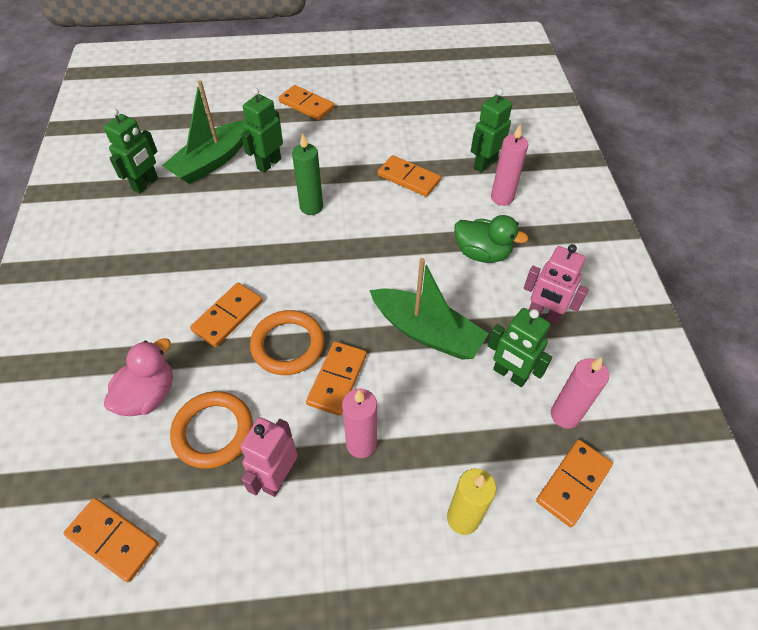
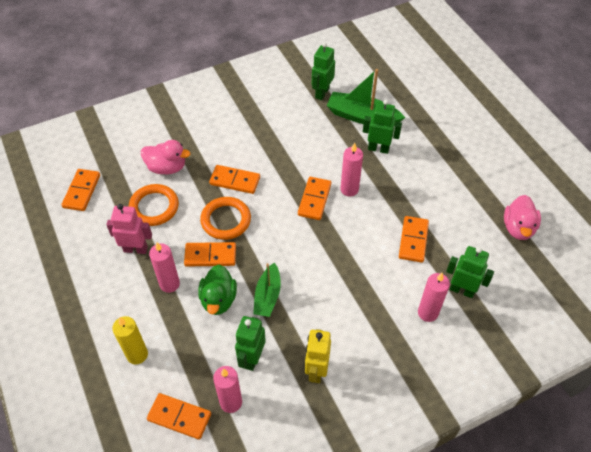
camera: 70 degrees right, 0 degrees up
green robot [104,108,158,194] -> green robot turned 105 degrees clockwise [312,42,335,100]
orange domino [279,85,334,120] -> orange domino moved to [298,177,331,220]
green candle [292,133,323,215] -> pink candle [341,143,363,196]
green boat [369,258,489,360] -> green boat [253,263,281,317], size x0.65
green duck [454,215,528,263] -> green duck moved to [198,265,237,315]
pink robot [524,244,589,324] -> yellow robot [305,329,331,383]
none -> pink duck [504,195,541,240]

